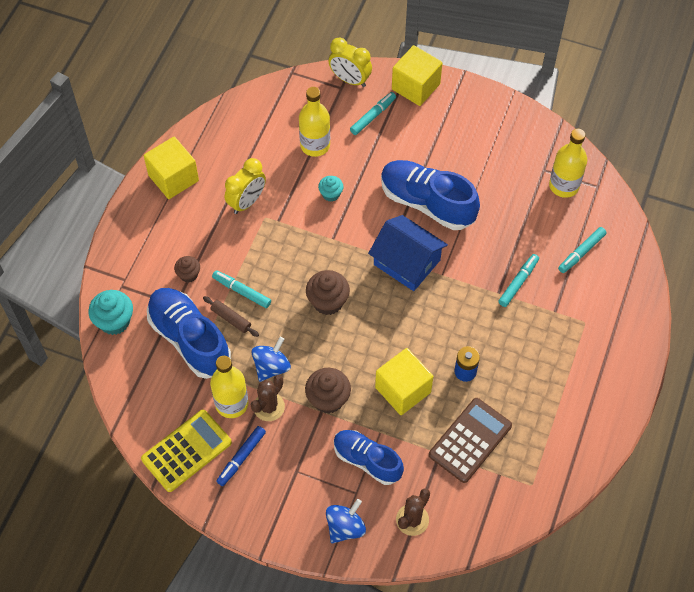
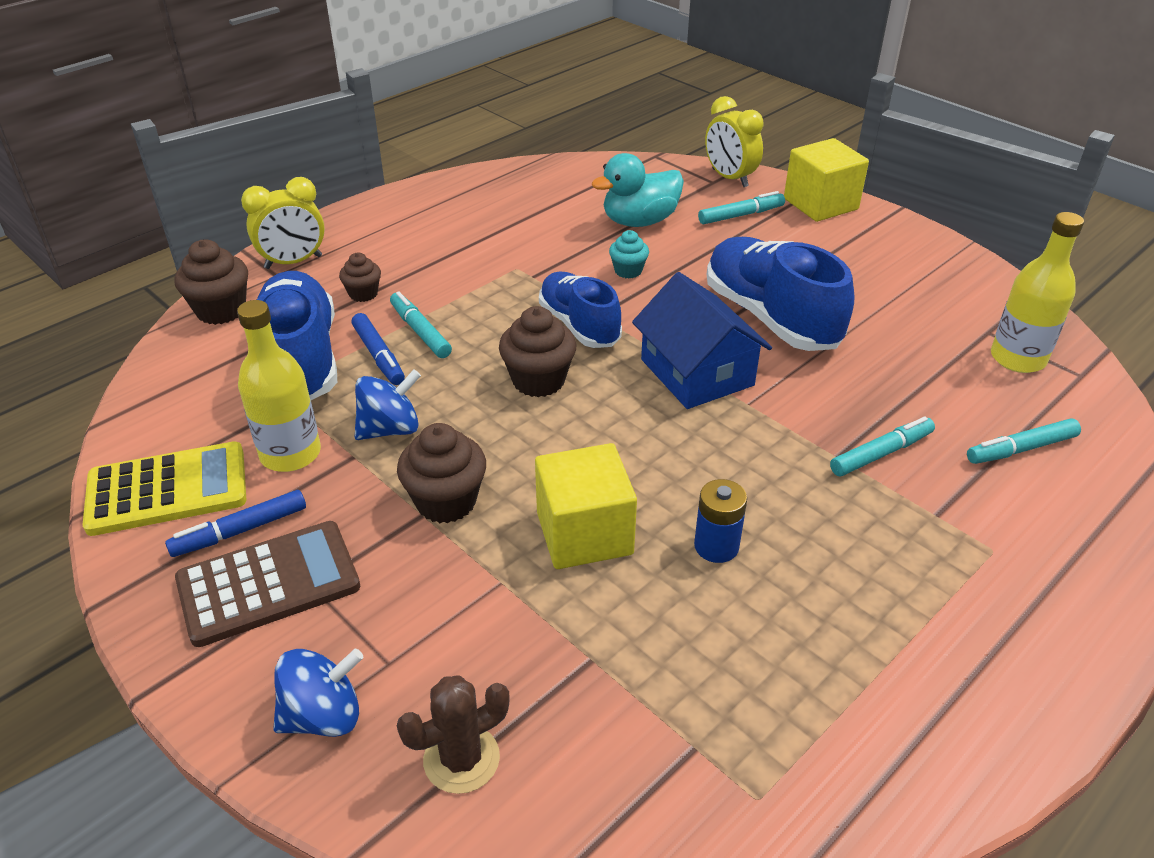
camera: 25 degrees right, 20 degrees down
turquoise cupcake [88,290,133,335] -> brown cupcake [174,239,248,325]
yellow cube [144,137,199,199] -> none
brown rolling pin [203,296,259,337] -> blue marker [352,313,405,385]
yellow clock [225,158,266,214] -> yellow clock moved to [241,177,325,269]
brown cactus [250,375,285,421] -> none
yellow bottle [299,87,330,157] -> turquoise duck [592,153,684,227]
blue shoe [334,430,404,485] -> blue shoe moved to [539,272,622,348]
brown calculator [429,398,512,483] -> brown calculator moved to [175,521,360,647]

